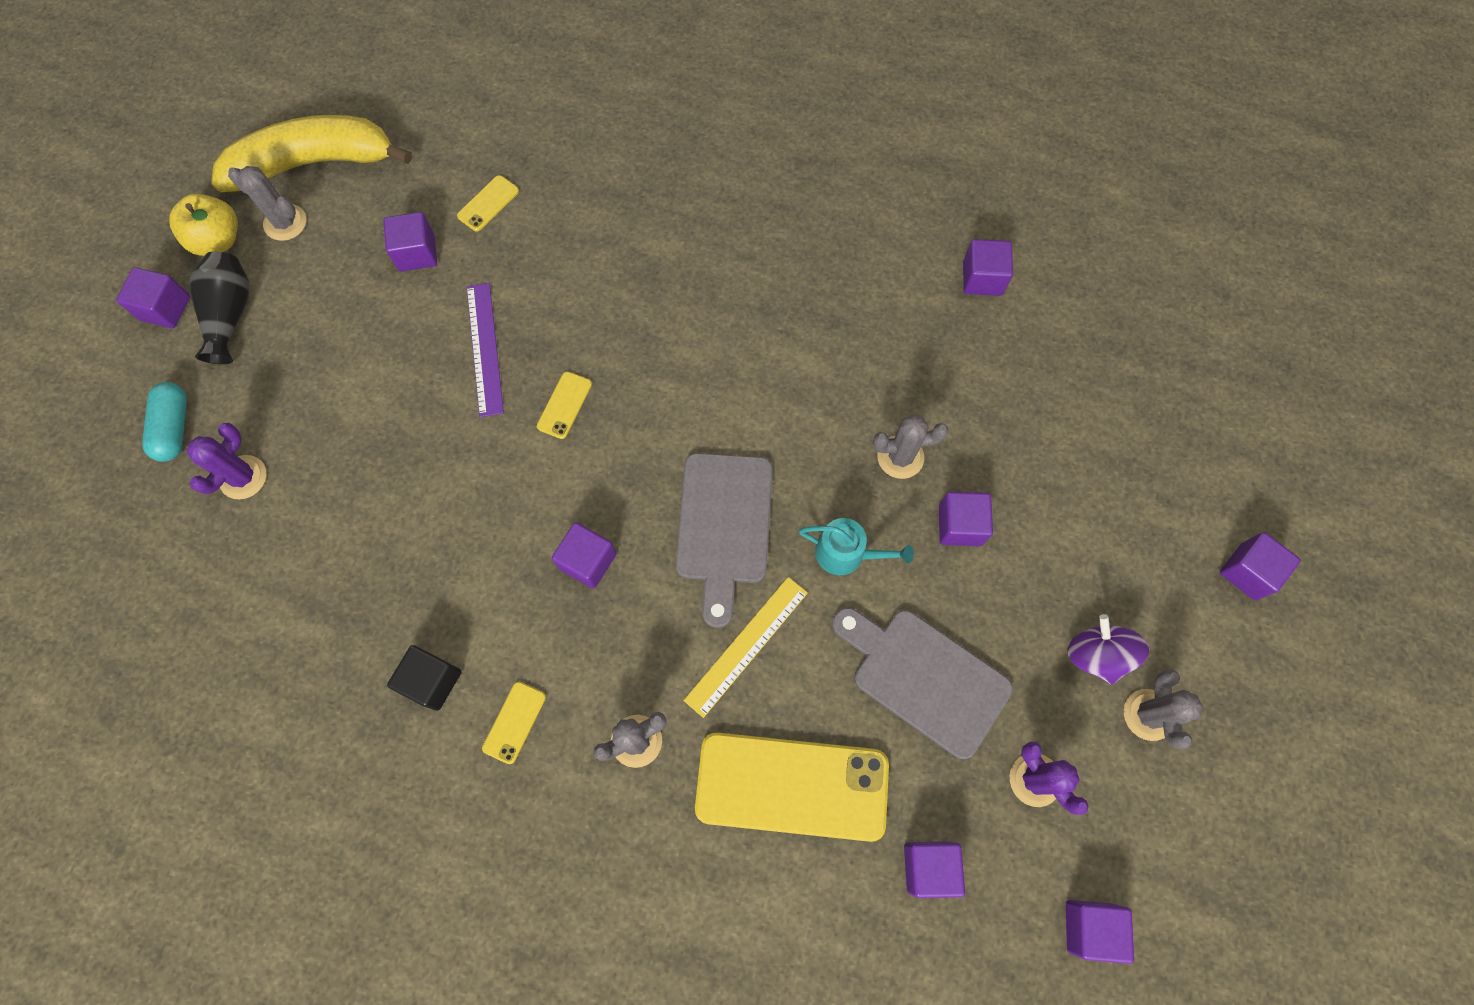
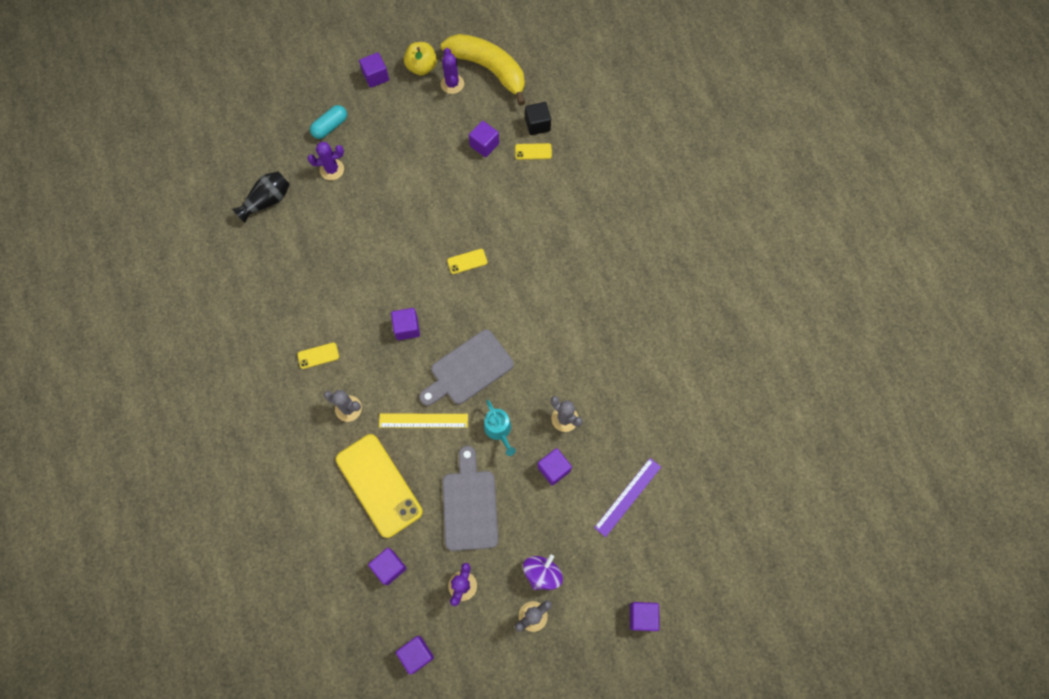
camera: 50 degrees right, 0 degrees up
black vase [189,251,250,364] -> black vase moved to [232,171,290,223]
grey cactus [228,166,306,241] -> purple cactus [441,48,464,94]
black cube [387,645,461,711] -> black cube moved to [525,102,551,135]
purple ruler [467,283,504,417] -> purple ruler moved to [594,458,661,537]
purple cube [963,239,1013,296] -> none

